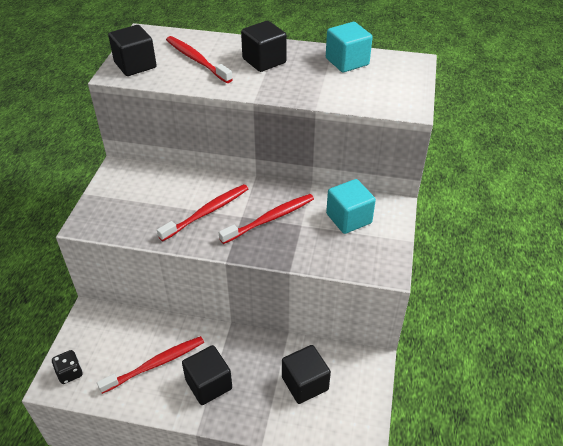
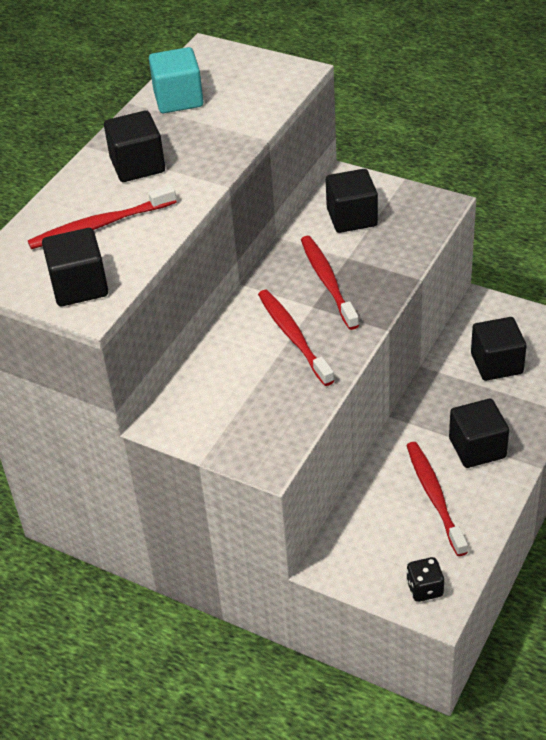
camera: 70 degrees left, 0 degrees up
turquoise cube [326,179,376,234] -> black cube [326,169,378,233]

